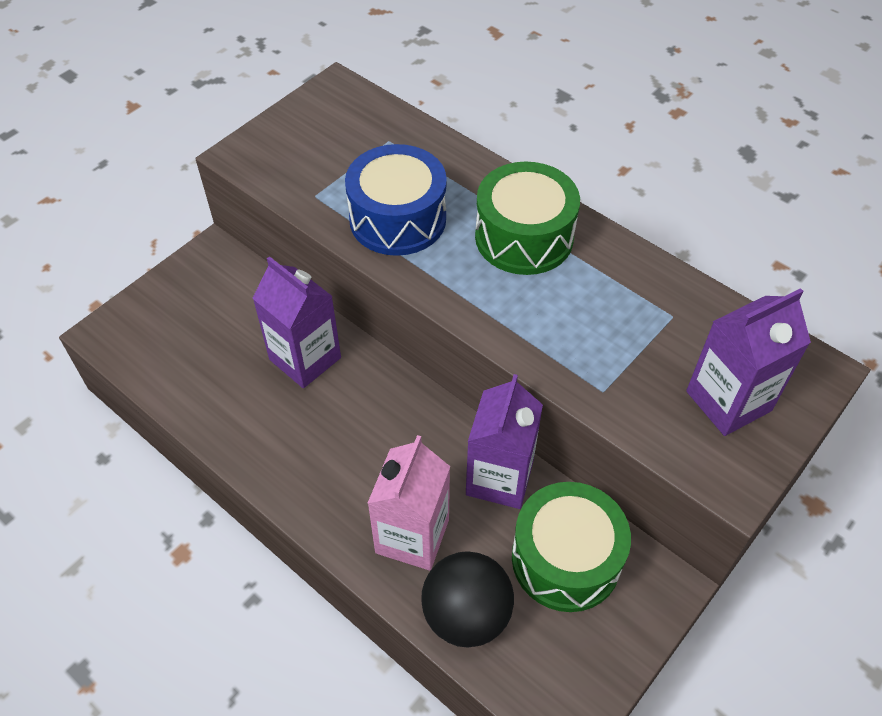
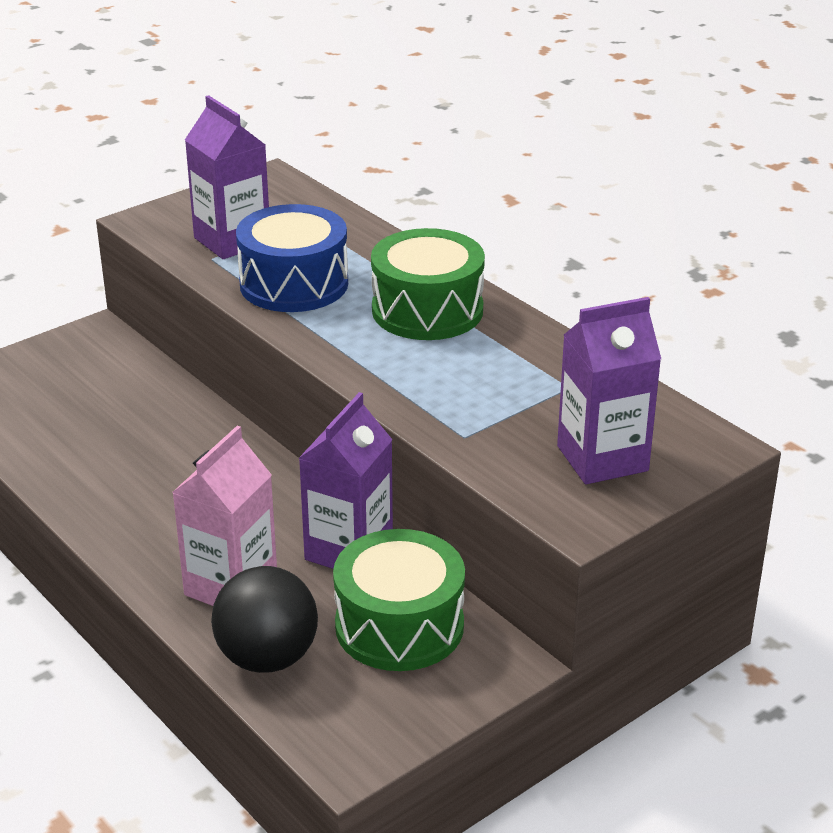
camera: 10 degrees right, 20 degrees down
purple carton [253,256,341,388] -> purple carton moved to [185,95,269,259]

